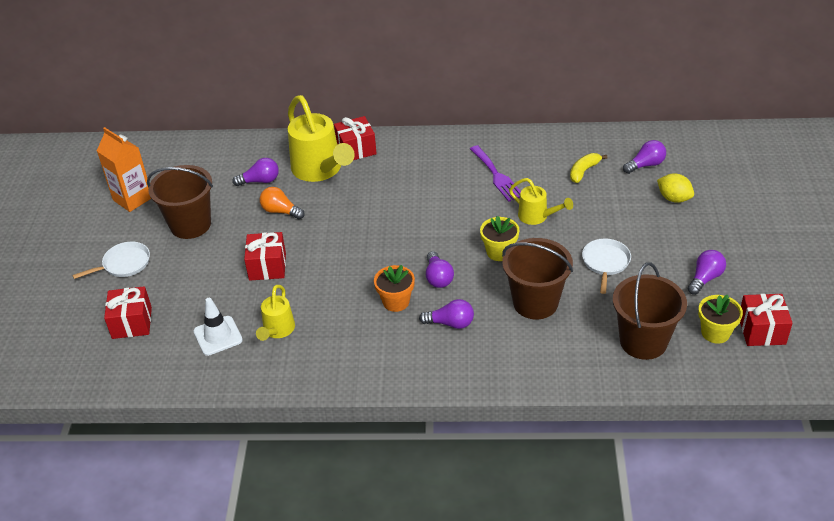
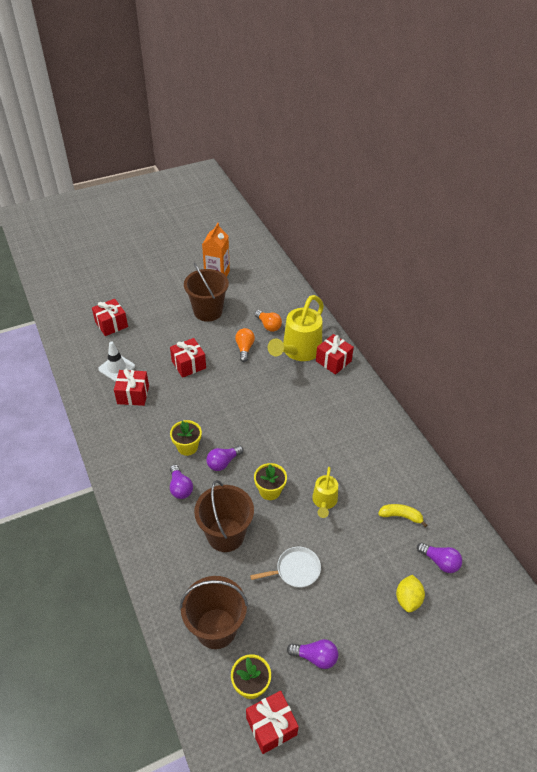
camera: 60 degrees right, 5 degrees up
white pan [72,242,150,279] -> none
purple light bulb [232,158,279,186] -> orange light bulb [255,310,282,332]
yellow watering can [256,285,295,341] -> red gift [114,369,149,406]
orange flower pot [374,265,415,312] -> yellow flower pot [170,420,202,456]
purple fork [470,145,521,202] -> none

